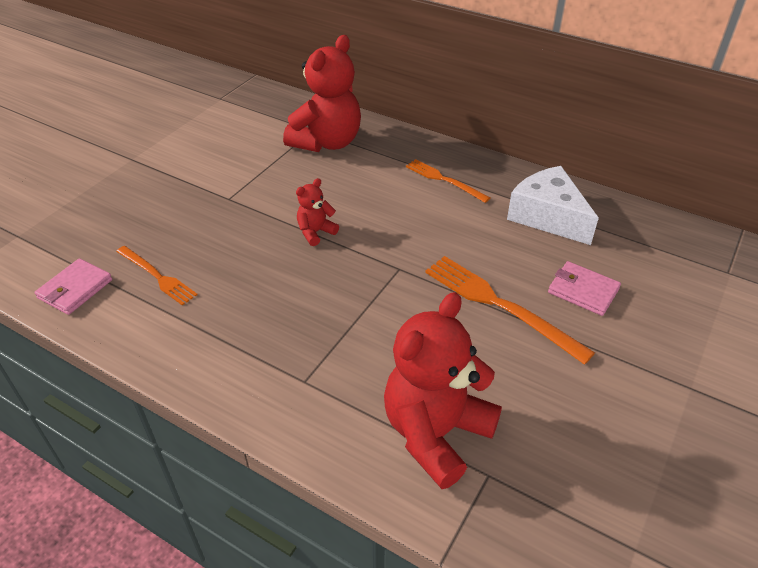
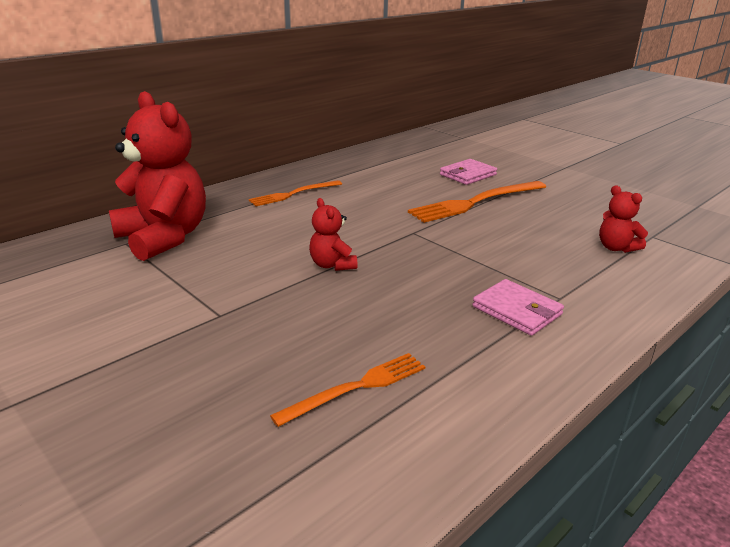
camera: 75 degrees left, 15 degrees down
pink wallet [34,258,112,315] -> pink wallet moved to [472,279,564,336]
red teddy bear [384,292,502,489] -> red teddy bear [599,186,648,253], size x0.46
white cheese [507,166,599,245] -> none

